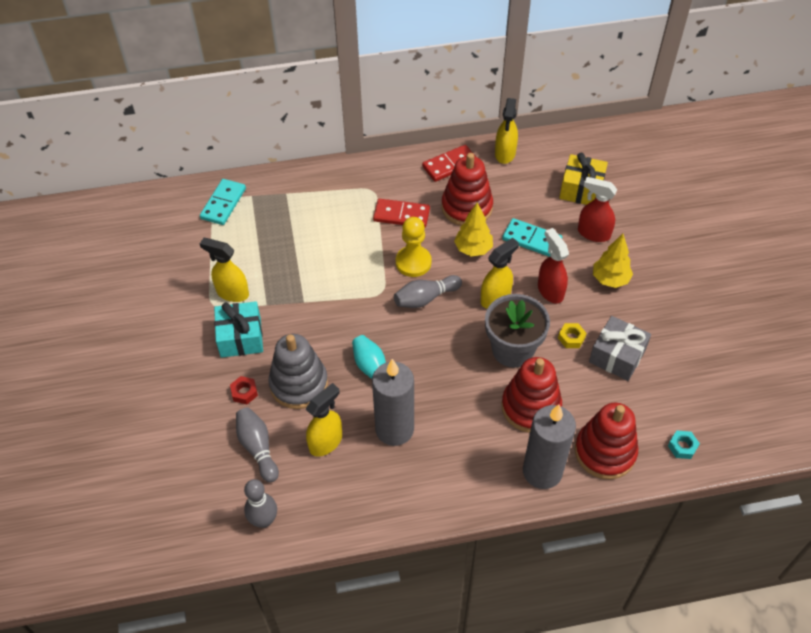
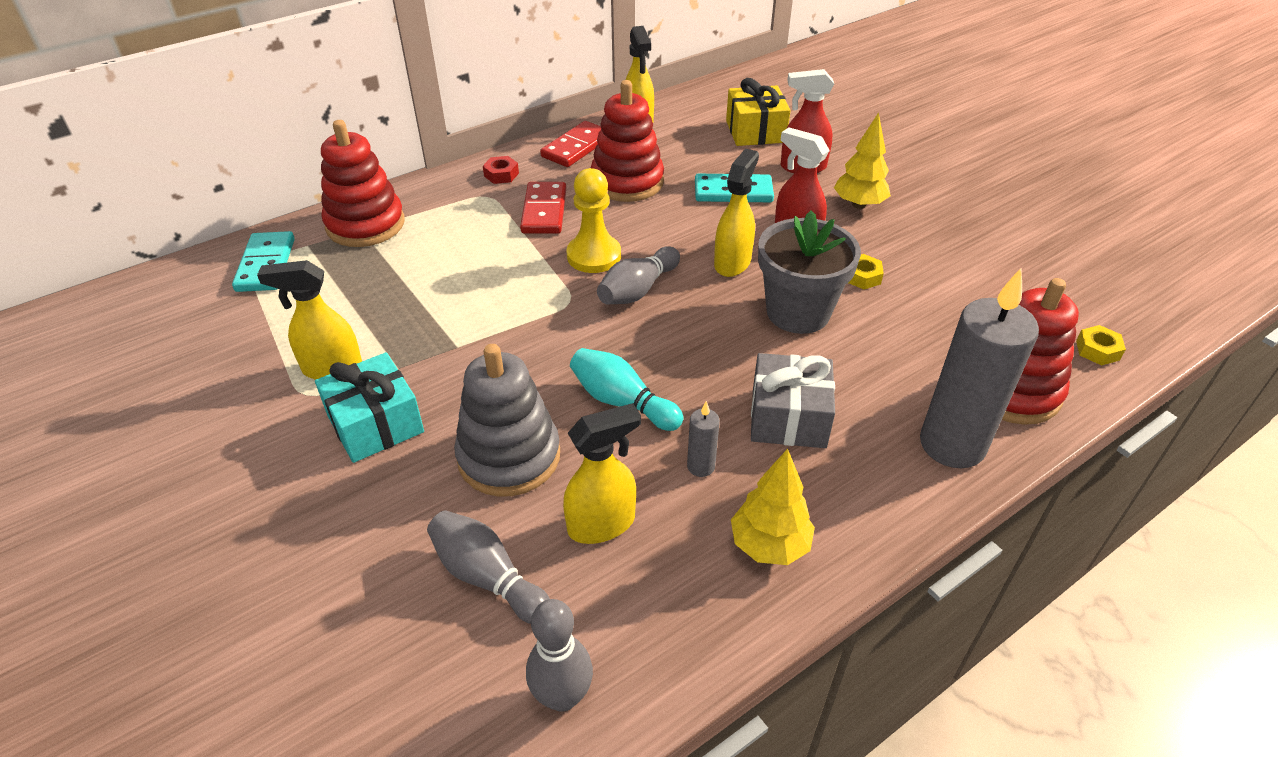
camera: 25 degrees left, 10 degrees down
red nut [230,376,258,404] -> red nut moved to [483,156,519,184]
yellow spray bottle [305,383,342,456] -> yellow spray bottle turned 45 degrees clockwise [563,403,641,544]
grey candle [372,359,414,446] -> grey candle [687,401,720,477], size x0.42
red domino [373,199,430,227] -> red domino turned 75 degrees counterclockwise [520,182,566,234]
yellow tree [454,203,493,256] -> yellow tree moved to [731,449,815,565]
red stacking toy [501,357,562,433] -> red stacking toy moved to [321,120,404,247]
grey gift [589,316,651,381] -> grey gift moved to [751,353,835,448]
turquoise nut [668,430,700,459] -> yellow nut [1076,325,1126,365]

